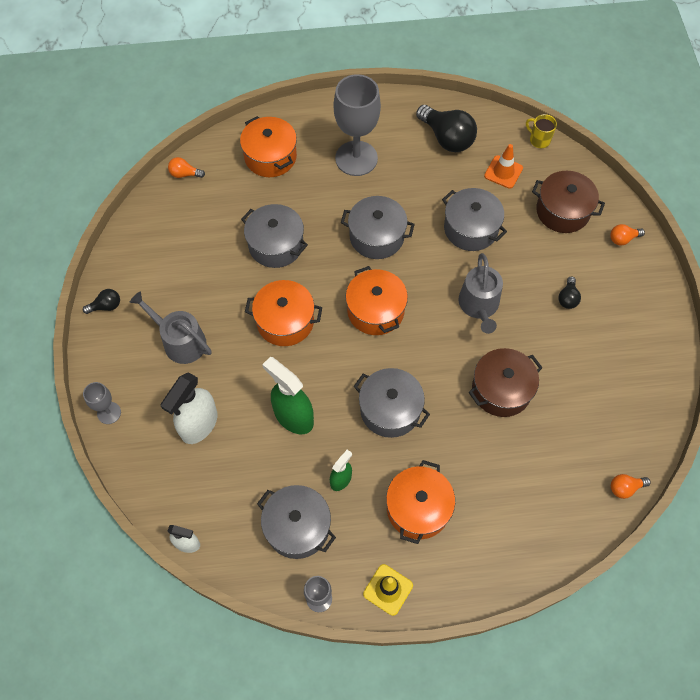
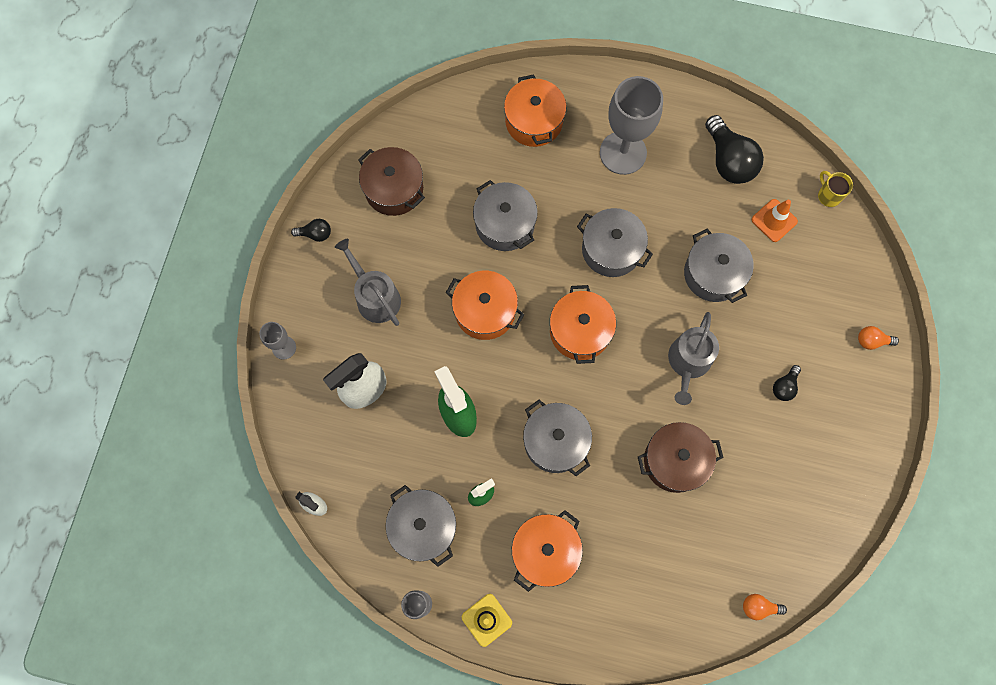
camera: 20 degrees right, 10 degrees up
orange light bulb [168,157,205,178] -> none
brown pot [532,171,605,233] -> brown pot moved to [358,147,425,216]

